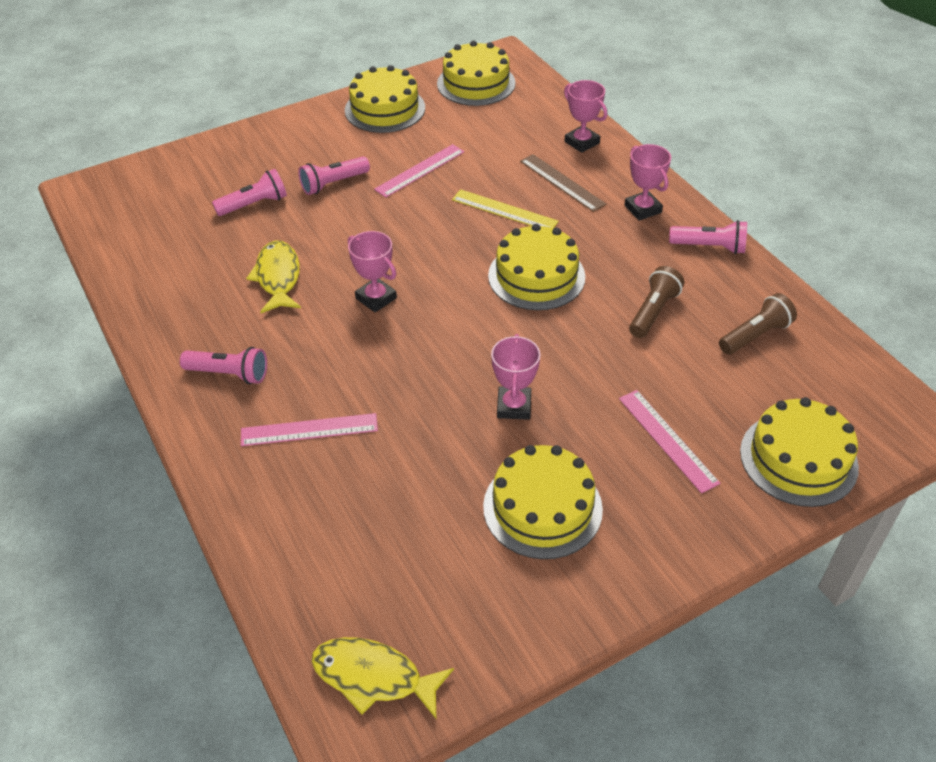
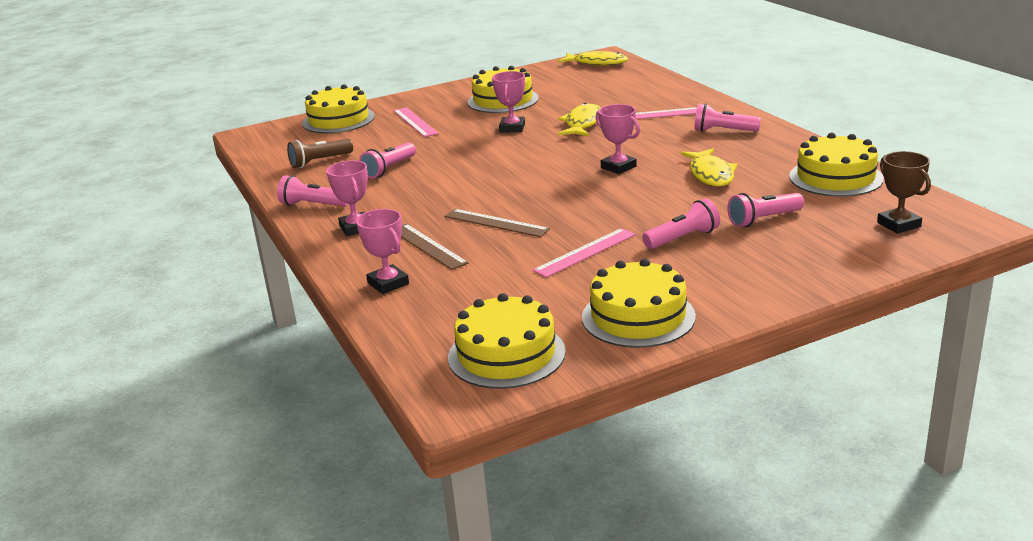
camera: 175 degrees left, 20 degrees down
yellow ruler [452,189,559,228] -> brown ruler [445,209,550,237]
yellow cake [488,224,585,310] -> yellow cake moved to [789,133,884,197]
brown flashlight [629,266,684,338] -> pink flashlight [359,142,416,179]
none -> yellow fish [558,103,601,136]
none -> brown trophy [877,151,931,234]

